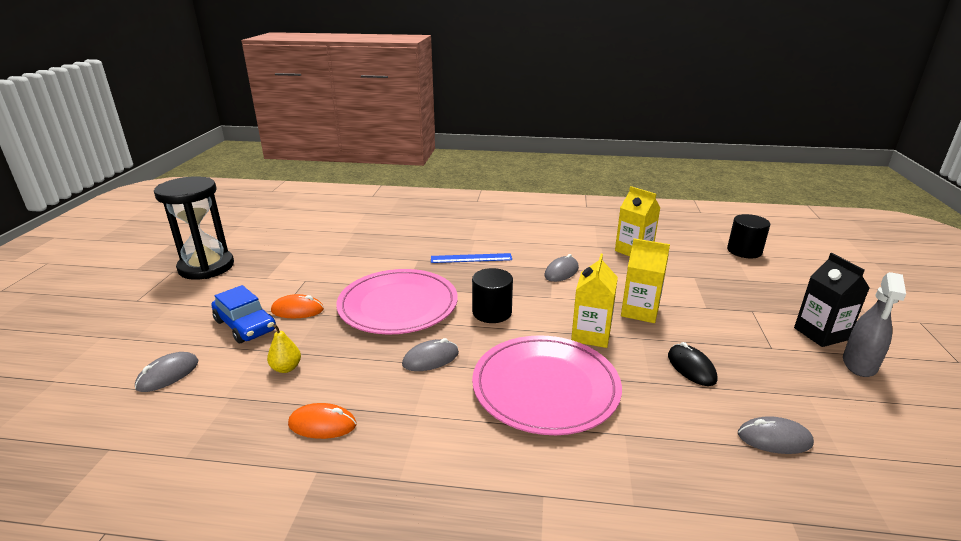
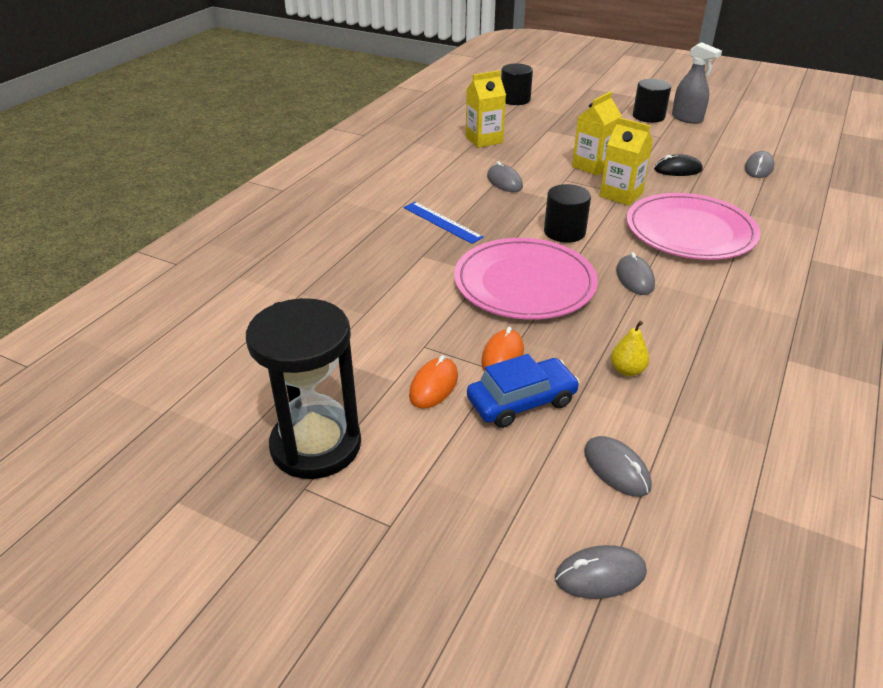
camera: 70 degrees left, 10 degrees up
orange mouse [288,403,357,439] -> orange mouse moved to [409,355,458,409]
blue ruler [431,253,512,263] -> blue ruler turned 60 degrees counterclockwise [403,202,484,244]
black carton [794,253,869,347] -> black cylinder [633,79,671,123]
none -> grey mouse [555,545,647,599]

